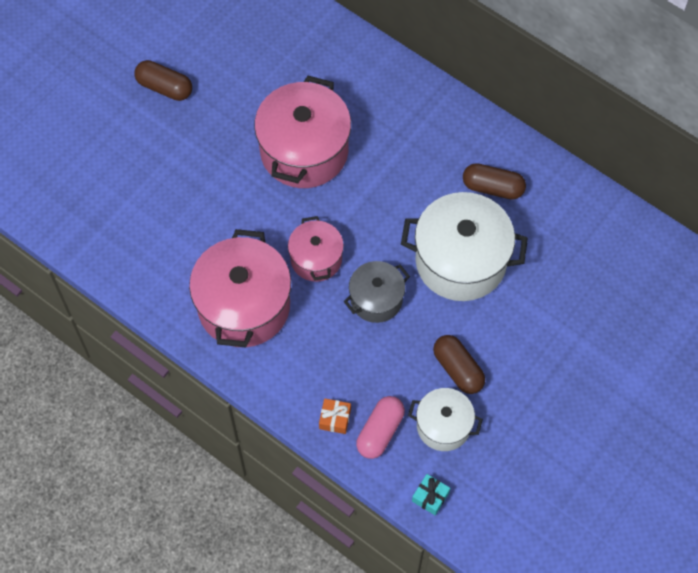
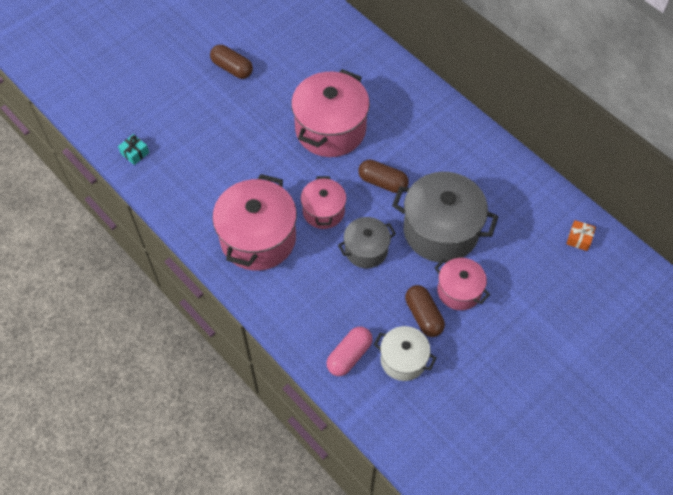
camera: 10 degrees right, 5 degrees down
orange gift [319,398,351,434] -> orange gift moved to [567,220,596,251]
white pot [401,192,528,301] -> grey pot [392,172,499,263]
turquoise gift [412,474,450,515] -> turquoise gift moved to [118,134,149,165]
brown capsule [463,163,526,200] -> brown capsule moved to [358,160,409,193]
none -> pink pot [435,258,490,310]

